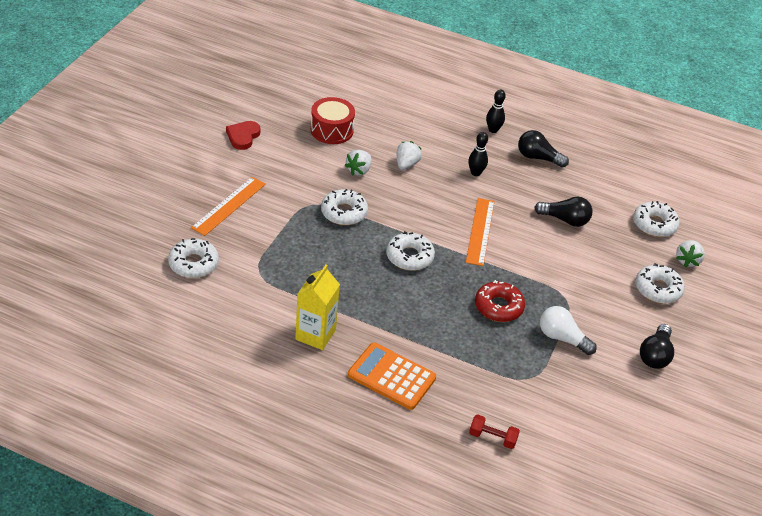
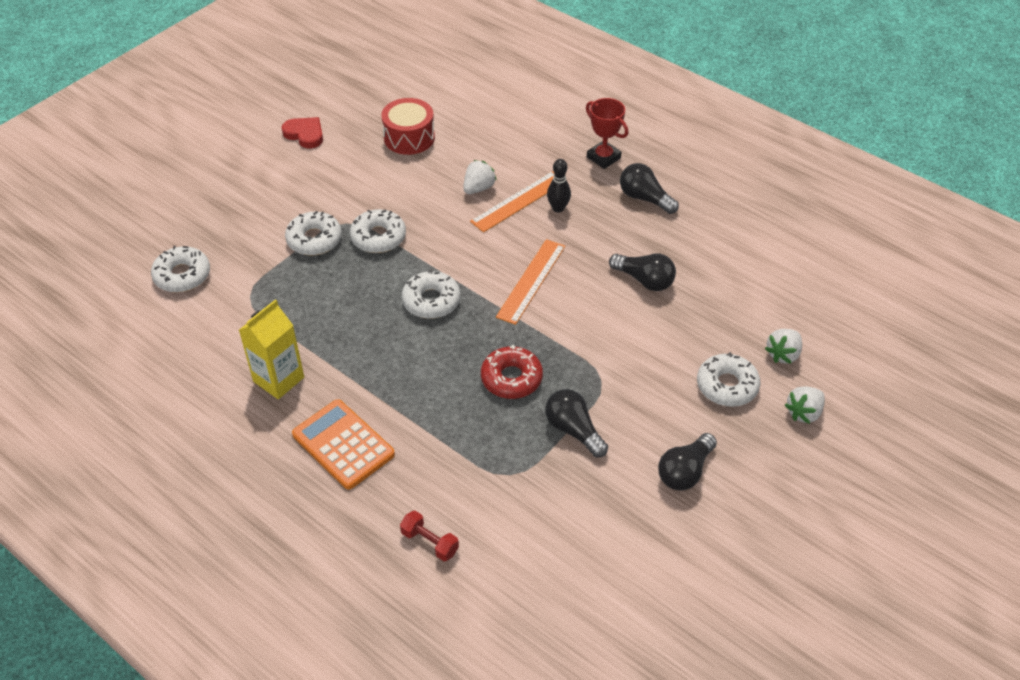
camera: 20 degrees right, 5 degrees up
orange ruler [191,177,266,236] -> orange ruler moved to [470,171,554,232]
red heart [226,121,261,150] -> red heart turned 90 degrees clockwise [282,117,323,148]
white strawberry [345,150,371,175] -> white strawberry moved to [785,386,825,424]
black bowling pin [486,90,506,133] -> red trophy [586,98,628,169]
white light bulb [540,306,597,355] -> black light bulb [545,389,608,457]
white donut [633,201,680,237] -> white donut moved to [285,211,342,256]

